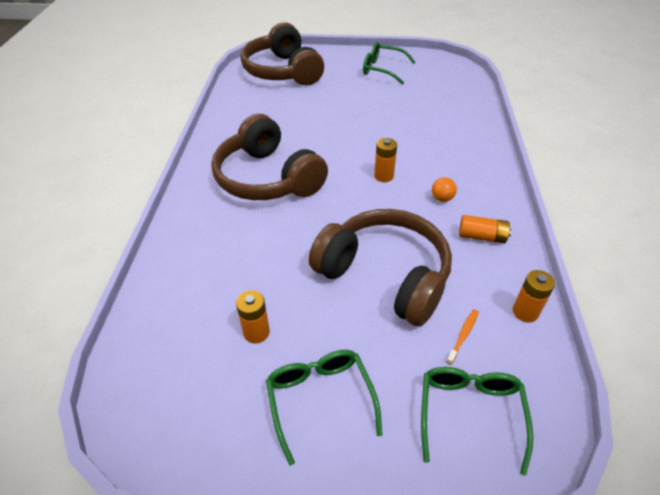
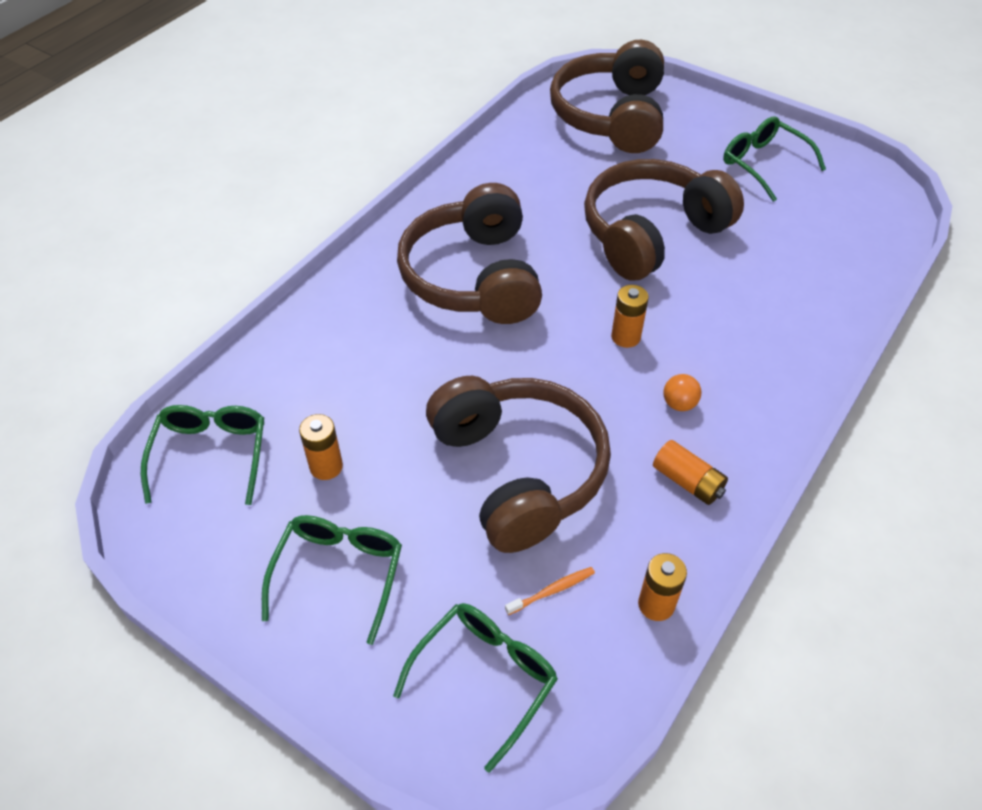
camera: 30 degrees right, 5 degrees up
none -> green glasses [141,405,264,505]
none -> brown headphones [584,159,744,280]

